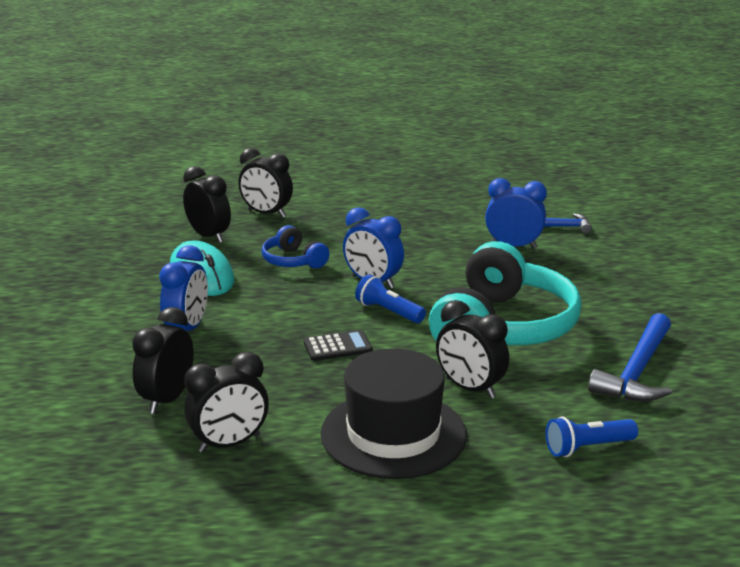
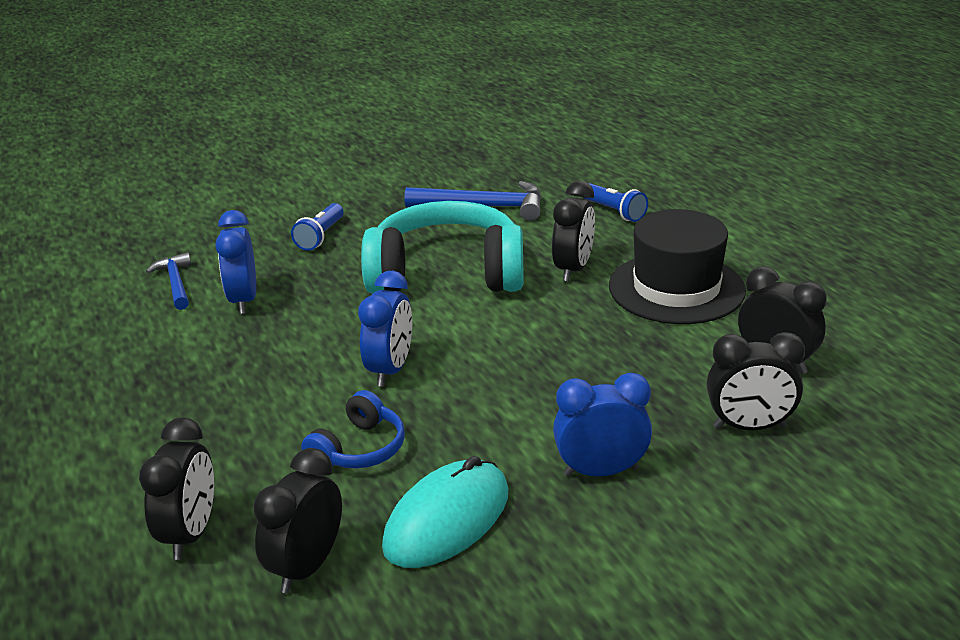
camera: 110 degrees left, 5 degrees up
black calculator [304,330,373,361] -> none
blue flashlight [355,274,426,323] -> blue flashlight moved to [291,203,344,251]

